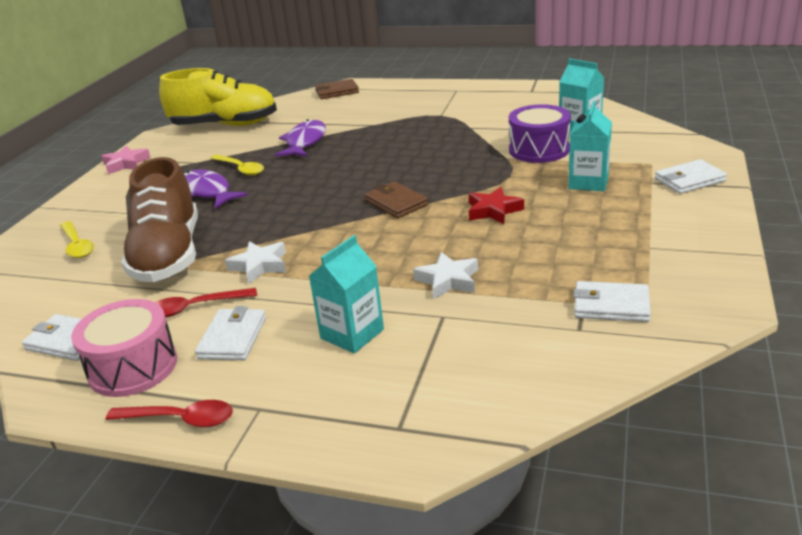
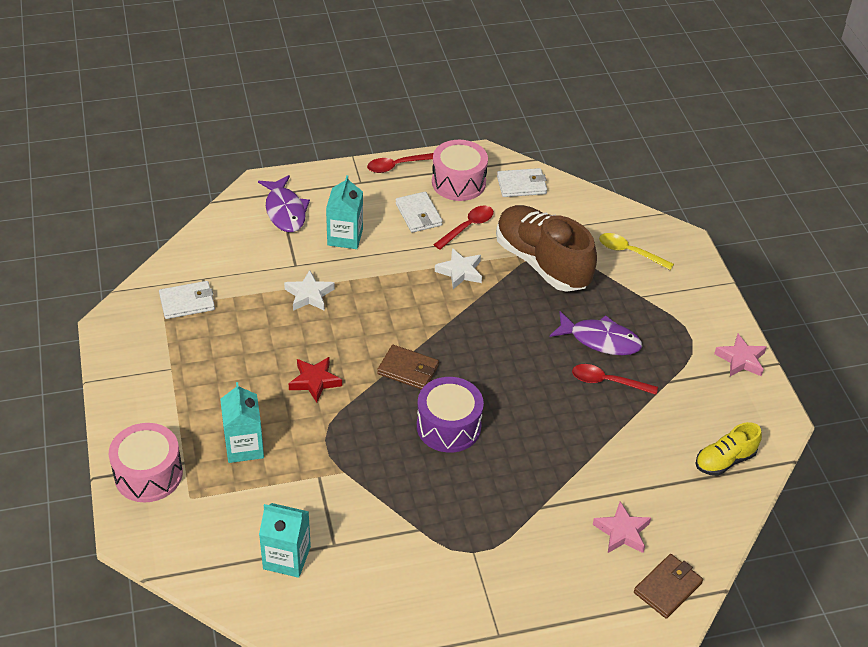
camera: 145 degrees right, 15 degrees up
yellow shoe [159,68,277,126] -> yellow shoe [695,422,762,476], size x0.51
yellow spoon [210,155,264,176] -> red spoon [572,364,658,395]
purple fish [275,119,326,157] -> purple fish moved to [258,175,310,232]
purple drum [509,104,571,163] -> purple drum moved to [417,377,484,453]
white wallet [655,159,727,194] -> pink drum [109,423,183,502]
none -> pink star [593,501,651,553]

